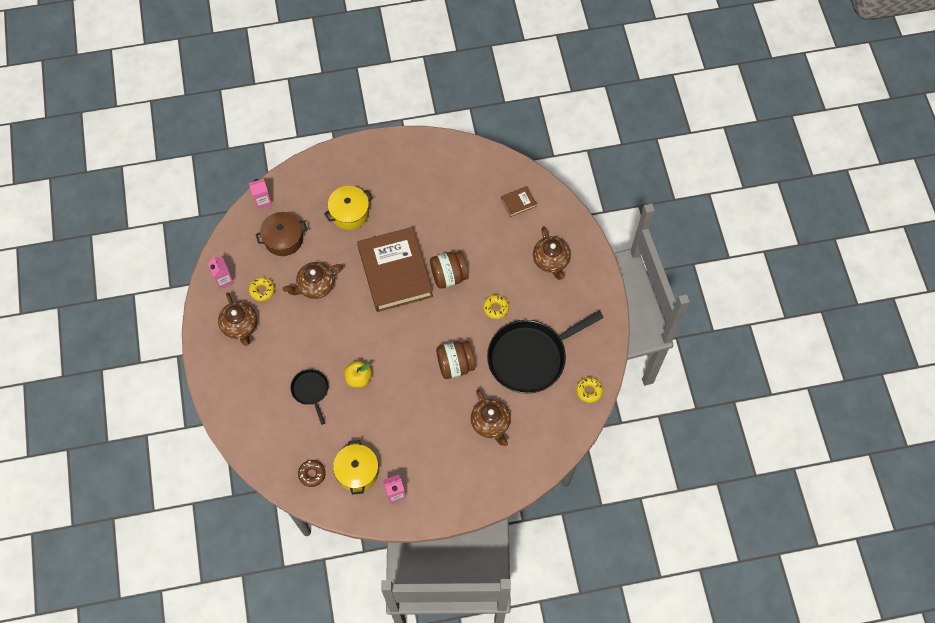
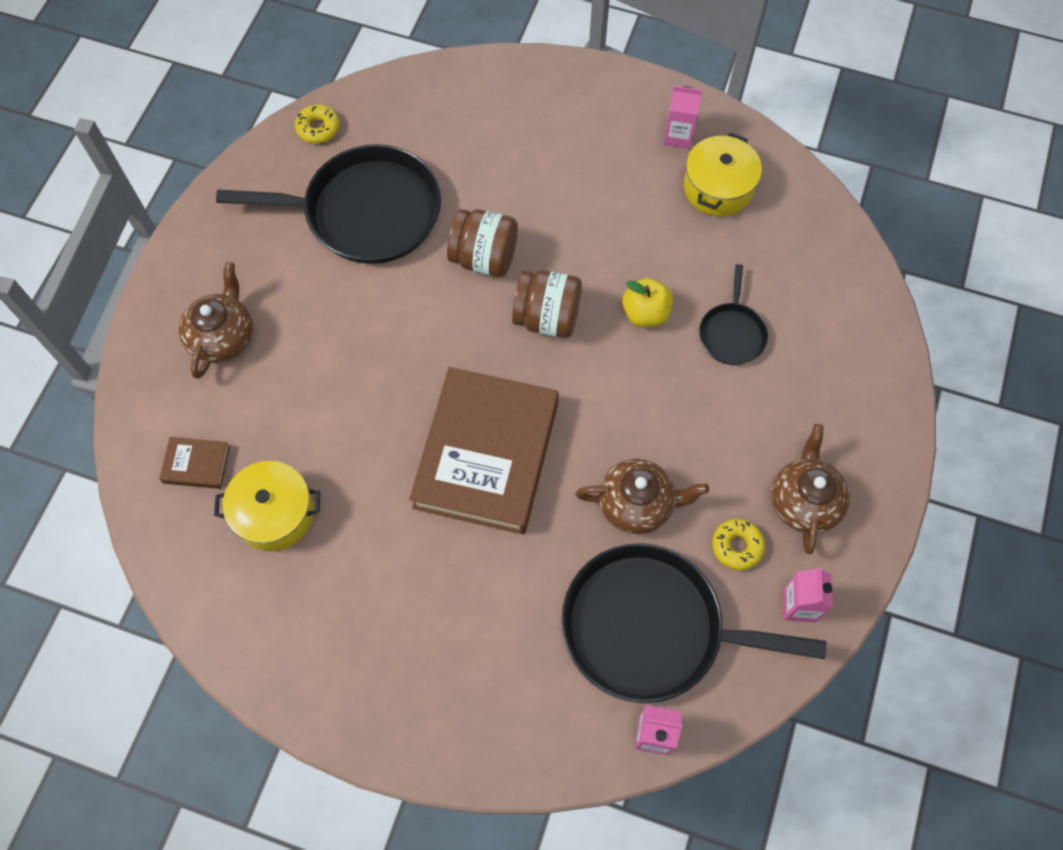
camera: 150 degrees left, 0 degrees up
brown pot [256,212,307,256] -> black pan [561,543,827,703]
brown donut [298,460,326,487] -> none
yellow pot [324,186,373,230] -> yellow pot moved to [214,461,320,551]
brown jar [430,251,469,289] -> brown jar moved to [512,270,582,338]
brown teapot [471,389,511,446] -> none
yellow donut [483,295,509,319] -> none

